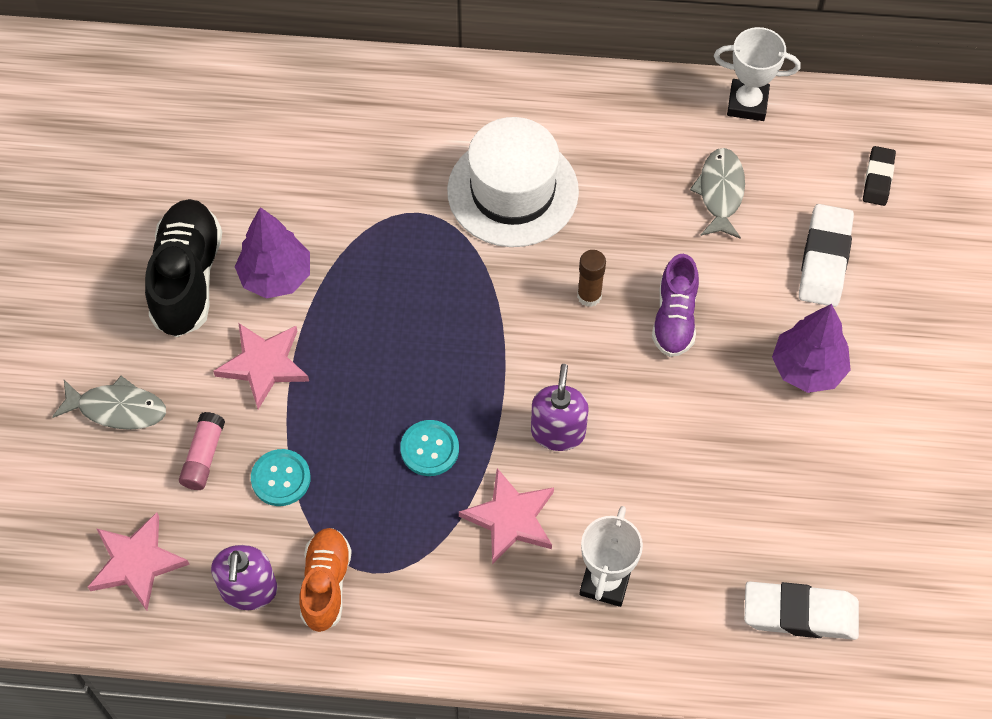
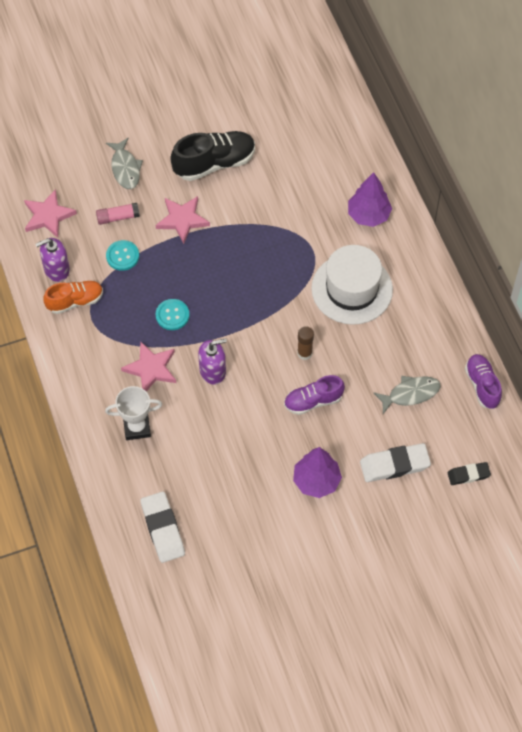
camera: 65 degrees right, 0 degrees up
purple tree [235,207,310,299] -> purple tree moved to [348,172,392,227]
white trophy [714,27,801,121] -> purple shoe [465,354,502,409]

